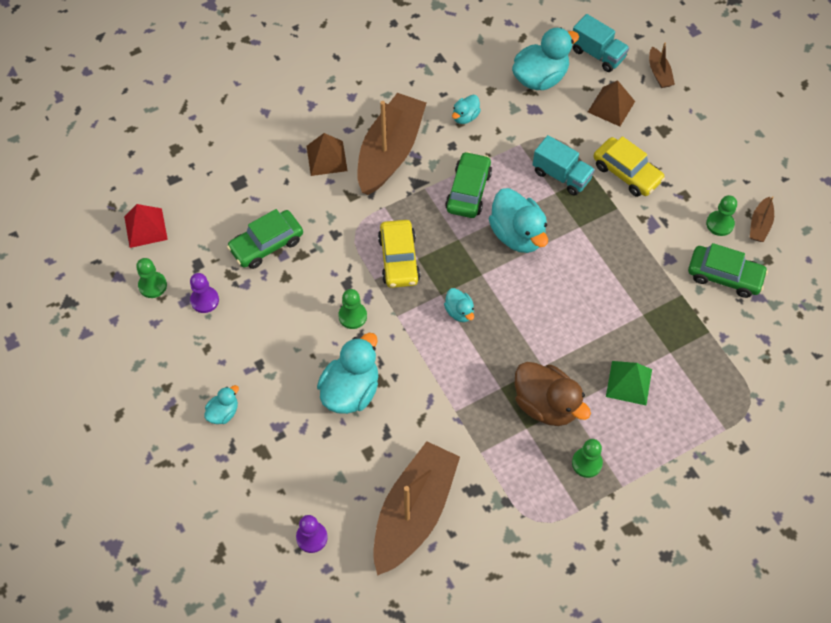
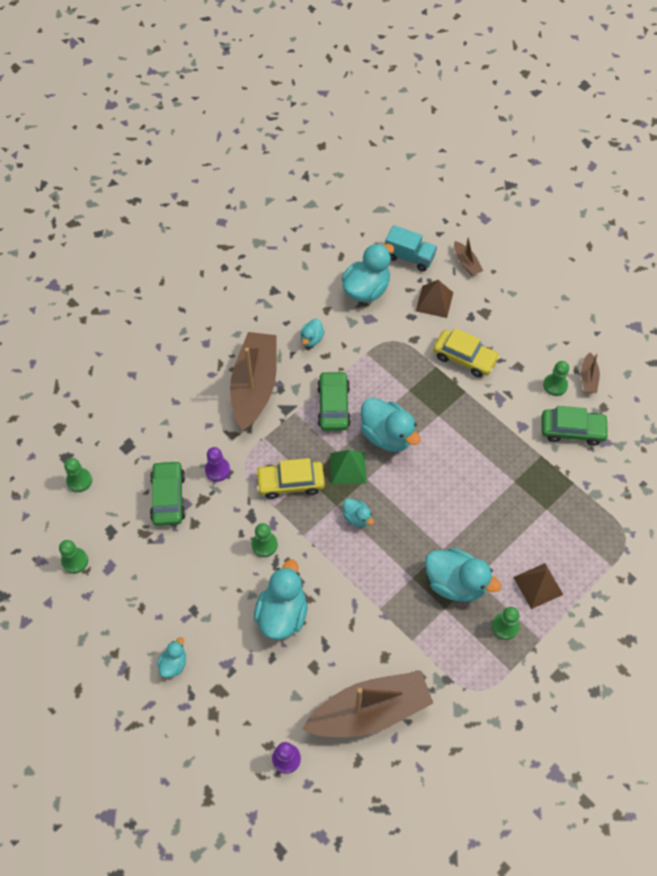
camera: 15 degrees left, 0 degrees up
red pyramid [124,204,168,248] -> none
purple pawn [190,273,219,313] -> purple pawn moved to [205,447,230,482]
green car [227,209,303,269] -> green car turned 135 degrees clockwise [150,460,186,526]
brown pyramid [307,133,348,176] -> brown pyramid moved to [513,563,563,609]
brown boat [373,441,460,576] -> brown boat turned 60 degrees clockwise [302,671,433,737]
yellow car [378,220,420,288] -> yellow car turned 105 degrees clockwise [255,458,325,499]
brown duck [515,362,591,426] -> turquoise duck [425,548,501,602]
turquoise truck [533,135,595,196] -> none
green pyramid [606,361,652,405] -> green pyramid moved to [330,450,366,484]
none -> green pawn [64,458,92,492]

